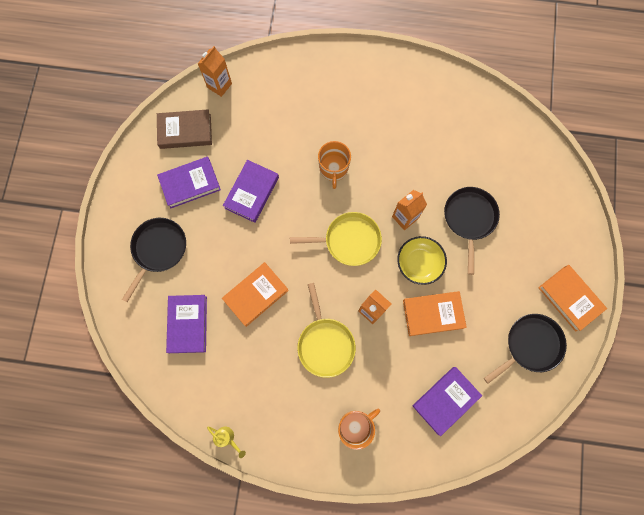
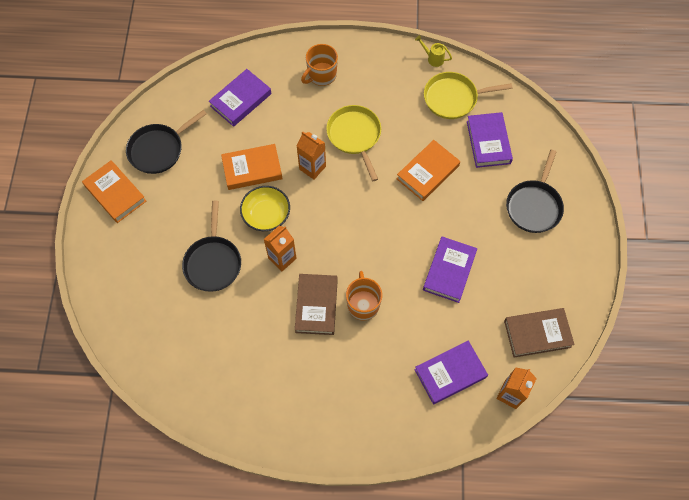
camera: 175 degrees right, 10 degrees down
purple book [157,157,221,208] -> purple book moved to [414,341,488,404]
yellow pan [290,212,382,266] -> yellow pan moved to [424,72,512,119]
none -> brown book [295,274,338,335]

